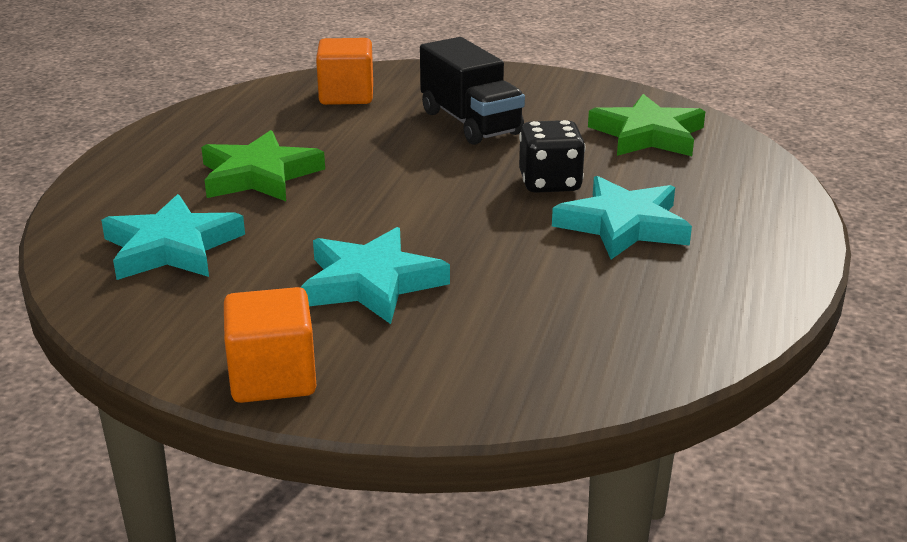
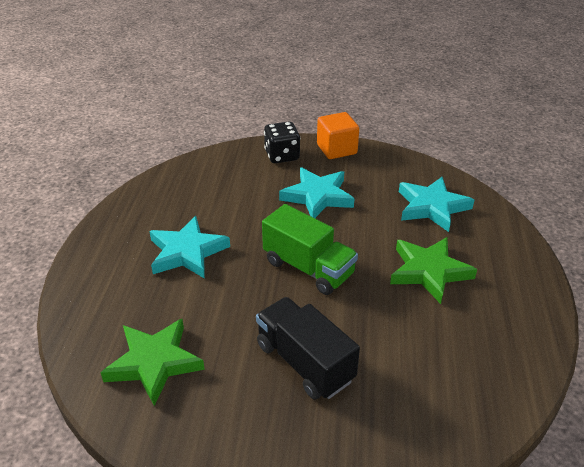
camera: 170 degrees right, 10 degrees up
orange cube [316,38,373,105] -> none
black dice [519,120,586,193] -> black dice moved to [264,121,300,163]
none -> green truck [262,204,358,295]

